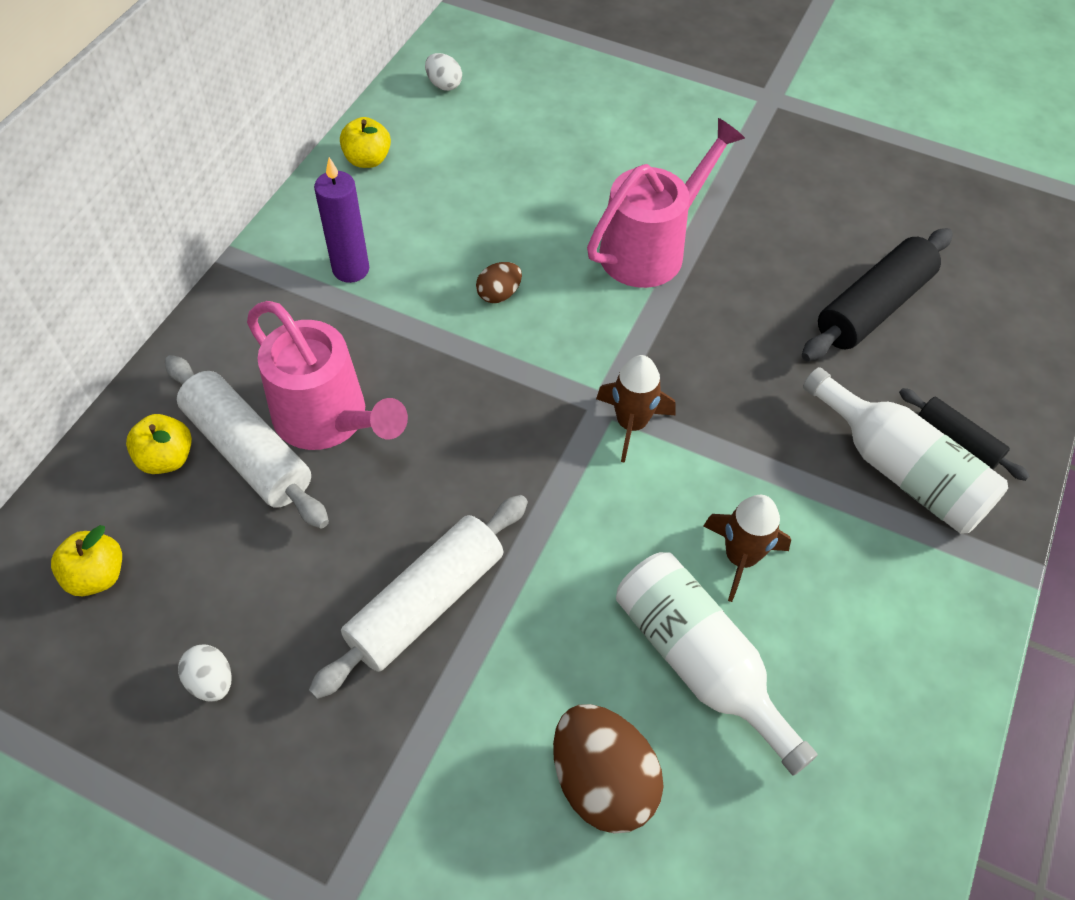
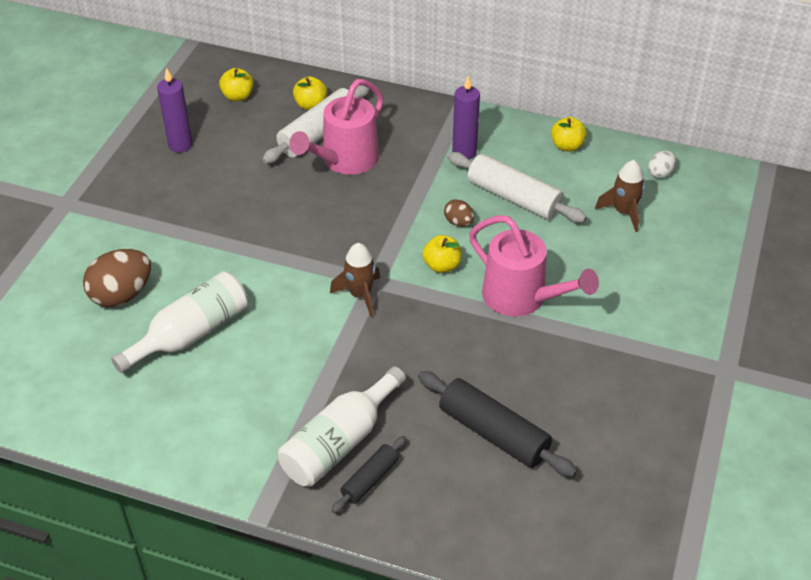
camera: 85 degrees right, 10 degrees down
white egg [178,644,232,702] -> purple candle [157,68,193,153]
white rolling pin [309,495,528,699] -> white rolling pin moved to [447,152,587,223]
brown rocket [704,495,791,602] -> brown rocket moved to [595,160,645,232]
none -> yellow apple [422,235,461,273]

